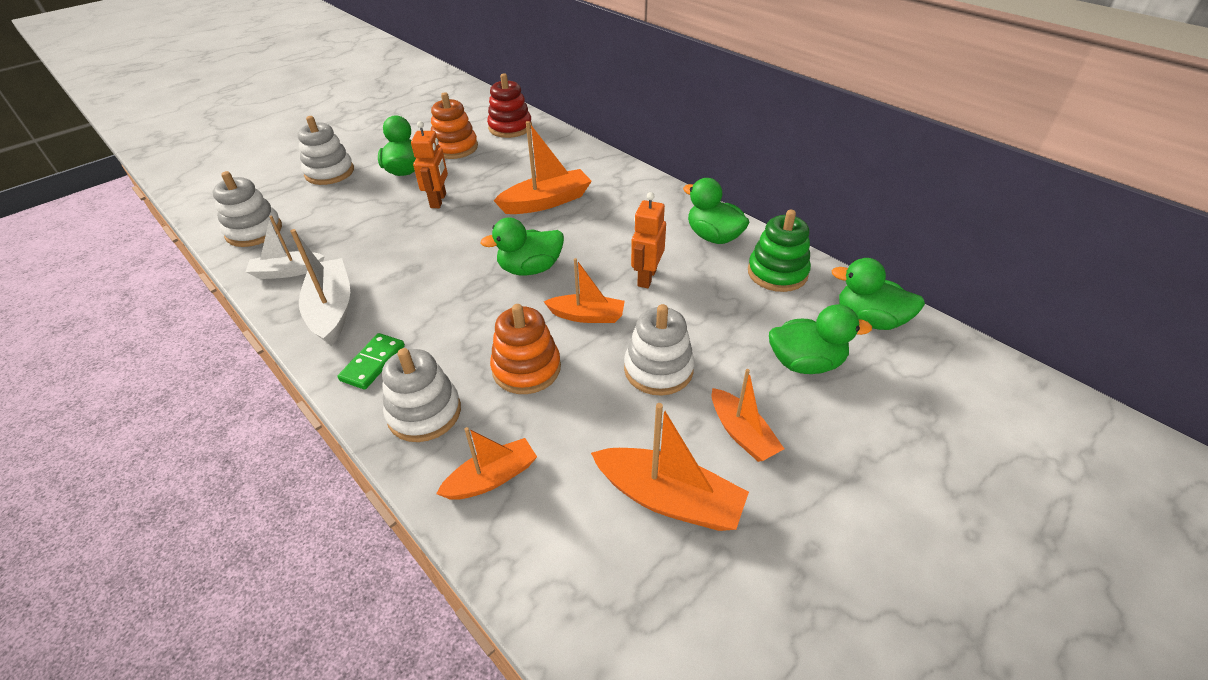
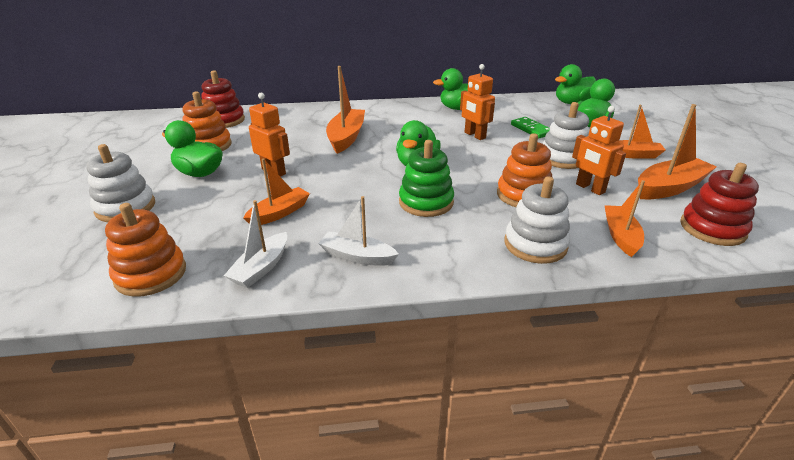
camera: 55 degrees left, 10 degrees down
white stacking toy [212,171,282,247] -> orange stacking toy [105,203,186,297]
white boat [290,229,350,346] -> white boat [318,196,399,266], size x0.66
green domino [338,333,405,390] -> green domino moved to [511,117,550,138]
orange boat [544,258,625,323] -> orange boat moved to [243,158,310,225]
green stacking toy [748,210,811,292] -> green stacking toy moved to [399,140,454,217]
none -> orange robot [572,106,626,195]
none -> red stacking toy [680,163,759,246]

